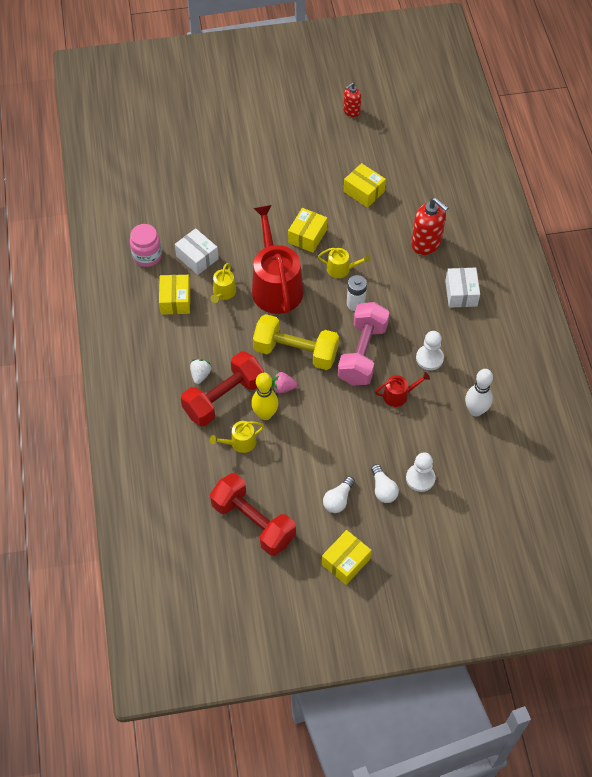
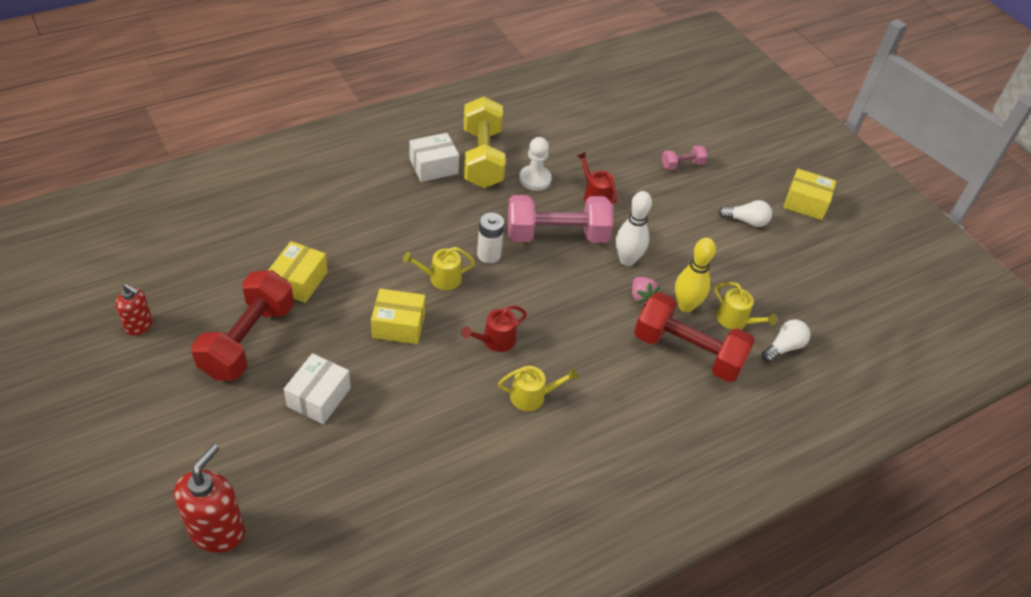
camera: 115 degrees left, 10 degrees down
pink jar [130,224,162,267] -> none
yellow box [159,275,190,315] -> none
white box [175,228,219,275] -> white box moved to [284,353,351,424]
white strawberry [190,359,212,384] -> none
red dumbbell [210,473,296,556] -> red dumbbell moved to [191,270,294,381]
red watering can [252,205,304,314] -> red watering can [461,306,527,352], size x0.45
yellow dumbbell [253,314,339,370] -> yellow dumbbell moved to [464,96,506,188]
yellow watering can [318,248,371,278] -> yellow watering can turned 90 degrees counterclockwise [403,247,475,290]
white light bulb [371,464,399,503] -> white light bulb moved to [762,320,811,362]
white pawn [406,452,435,492] -> pink dumbbell [661,145,708,170]
red soap dispenser [411,198,448,255] -> red soap dispenser moved to [174,444,245,553]
white bowling pin [465,369,493,416] -> white bowling pin moved to [616,191,652,266]

